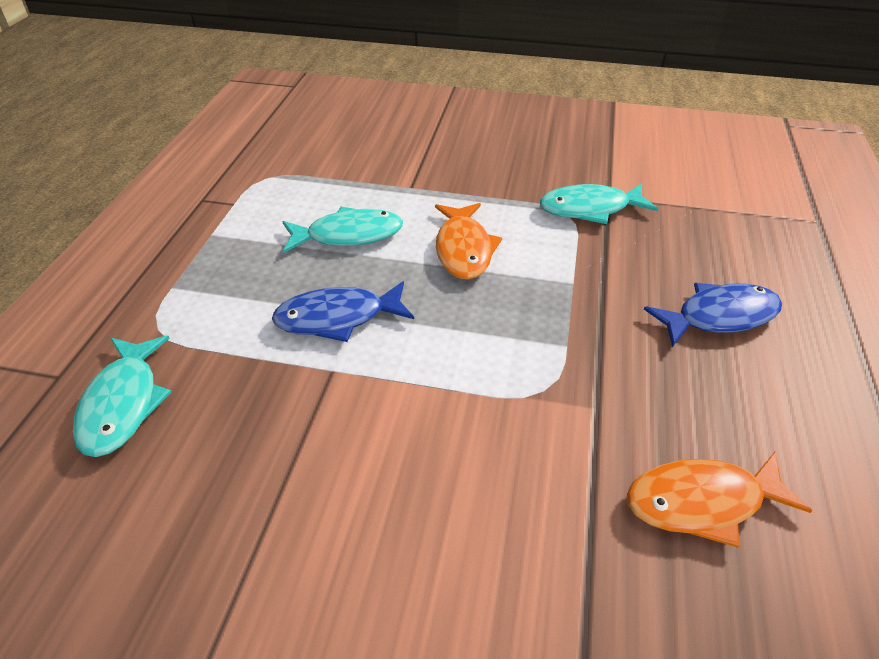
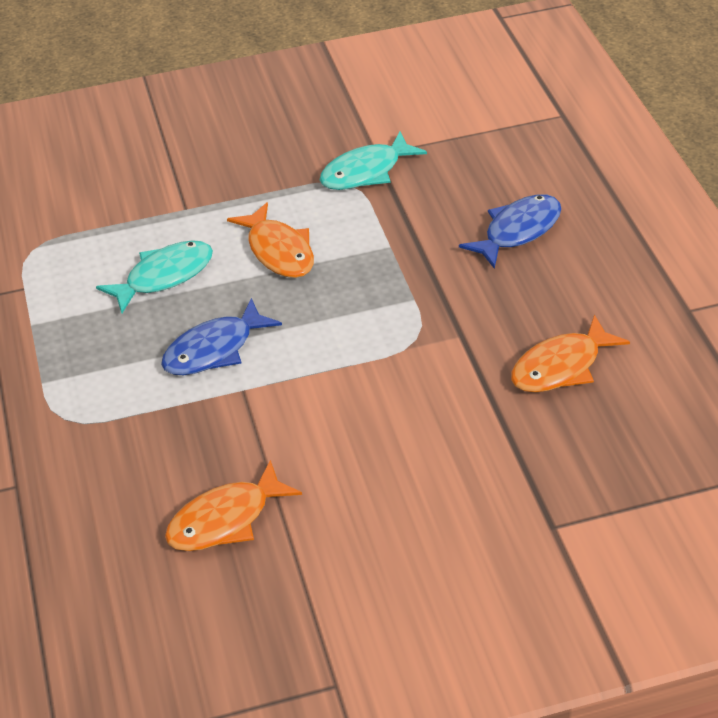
camera: 25 degrees left, 0 degrees up
turquoise fish [73,336,171,457] -> none
none -> orange fish [165,460,302,551]

